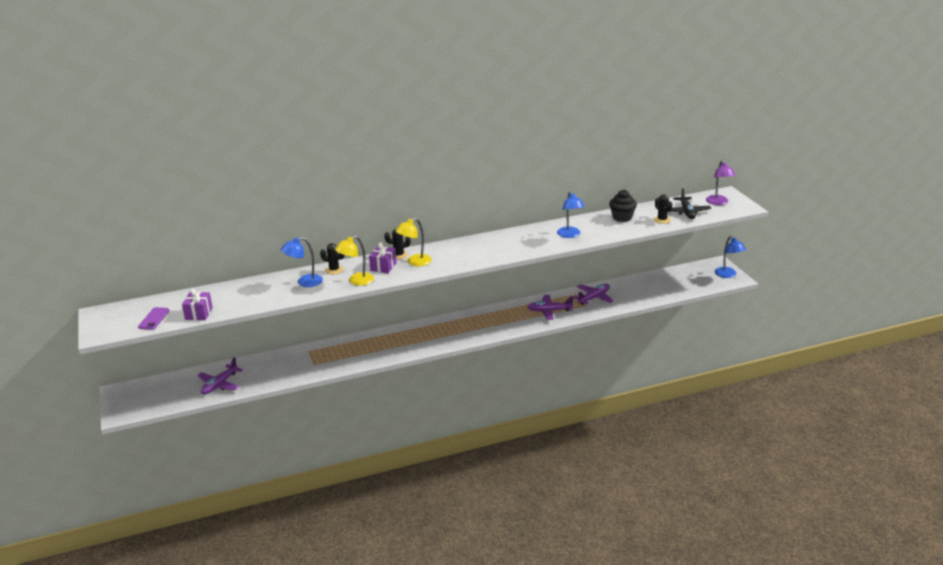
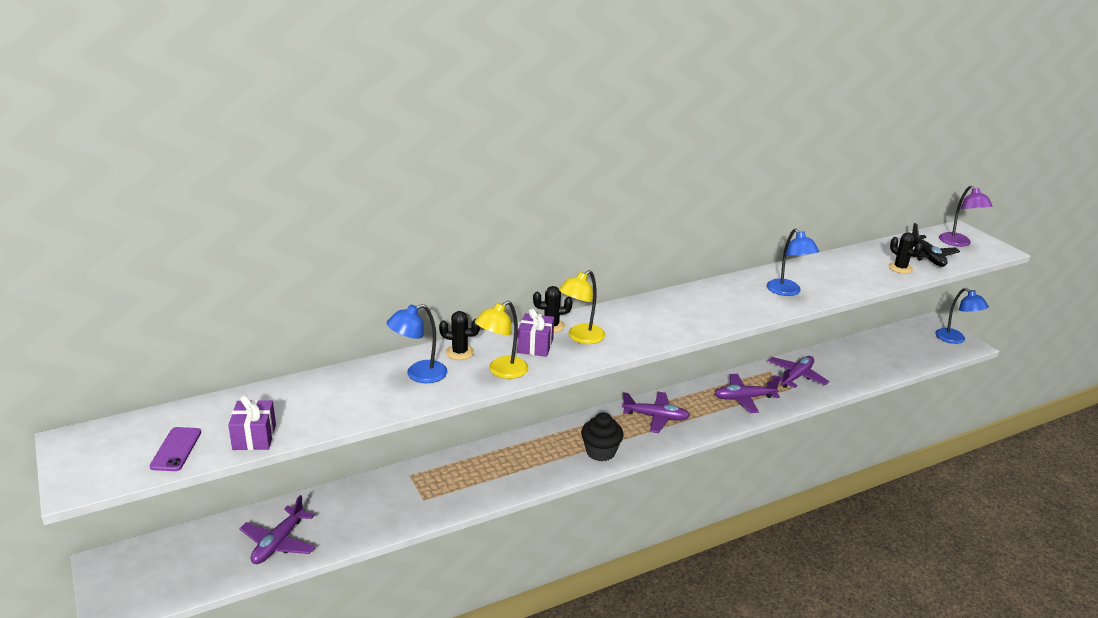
camera: 10 degrees left, 0 degrees up
black cupcake [609,190,637,222] -> black cupcake moved to [581,413,623,461]
none -> purple plane [622,392,690,433]

